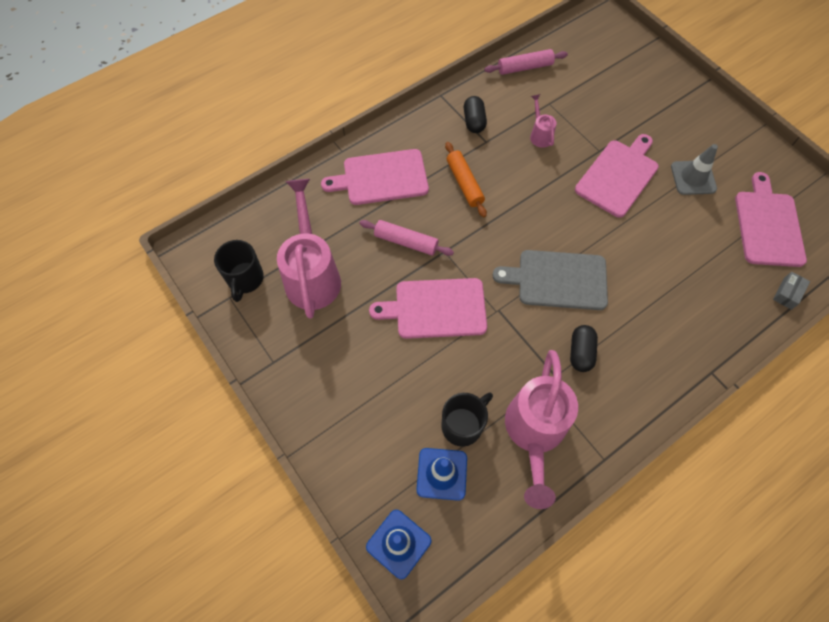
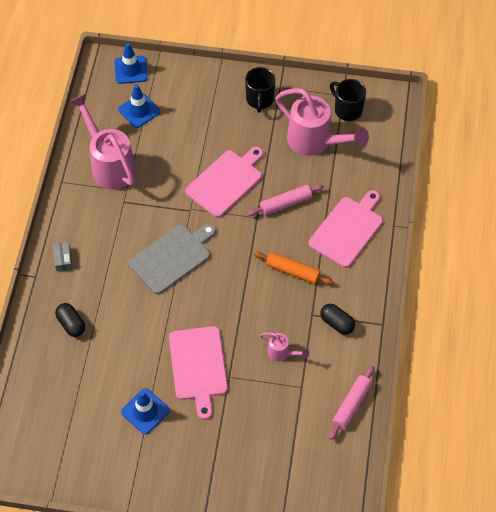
camera: 135 degrees right, 5 degrees down
black mug [441,392,493,447] -> black mug moved to [245,67,275,113]
black capsule [570,325,598,372] -> black capsule moved to [55,303,85,337]
grey traffic cone [671,144,718,195] -> blue traffic cone [121,388,170,434]
pink cutting board [735,172,807,267] -> none
grey box [773,272,810,310] -> grey box moved to [53,242,72,271]

